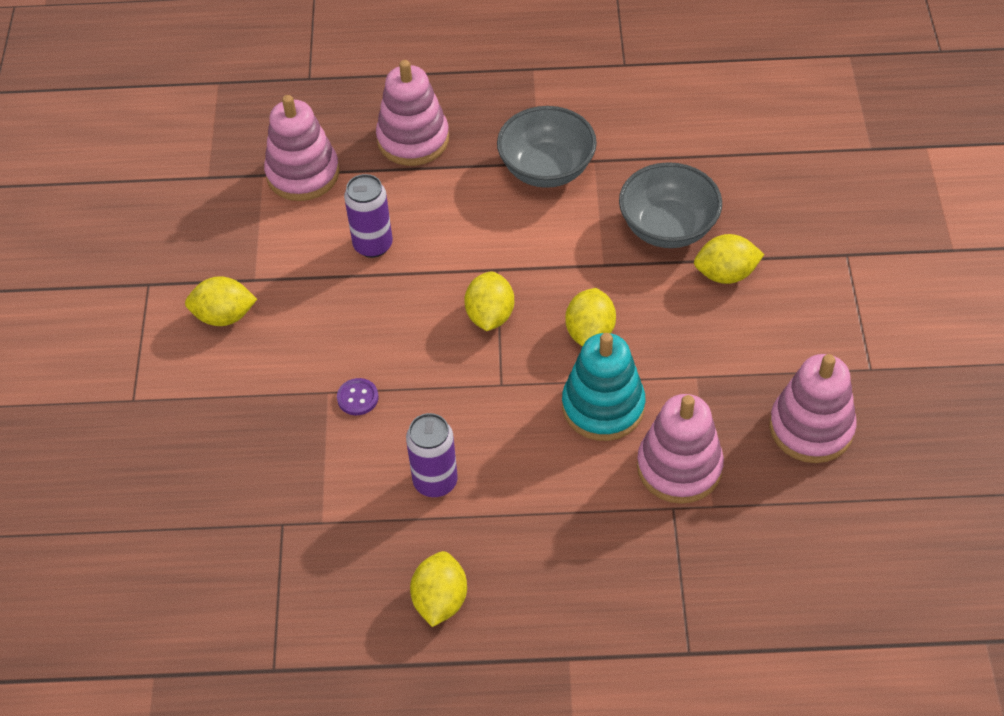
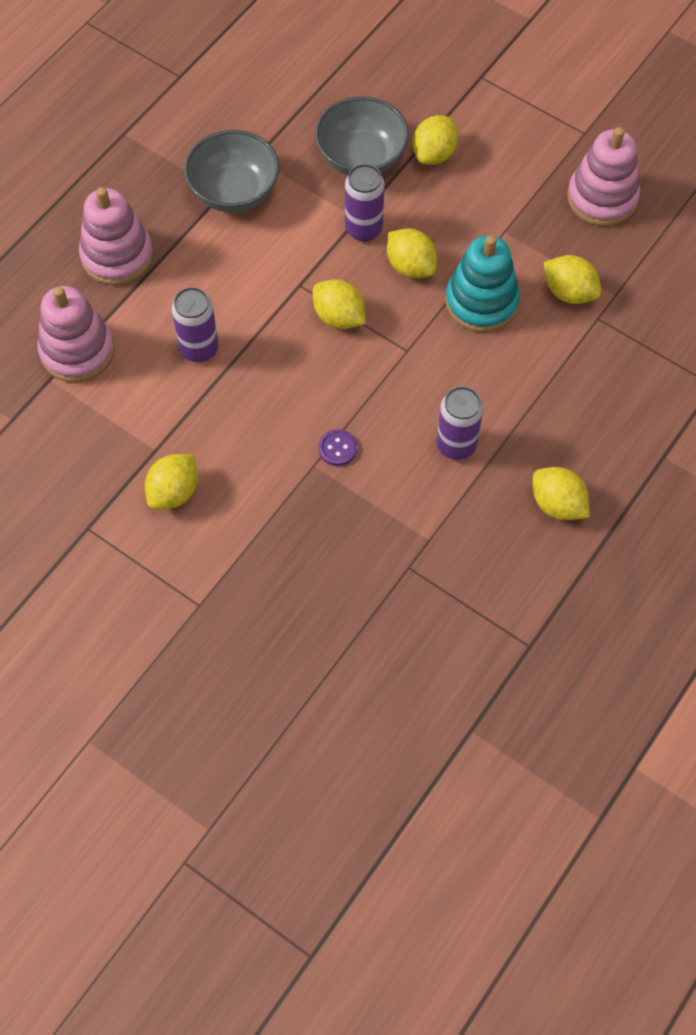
camera: 55 degrees left, 10 degrees up
pink stacking toy [637,394,724,504] -> yellow lemon [544,255,601,304]
none -> purple can [345,164,385,241]

